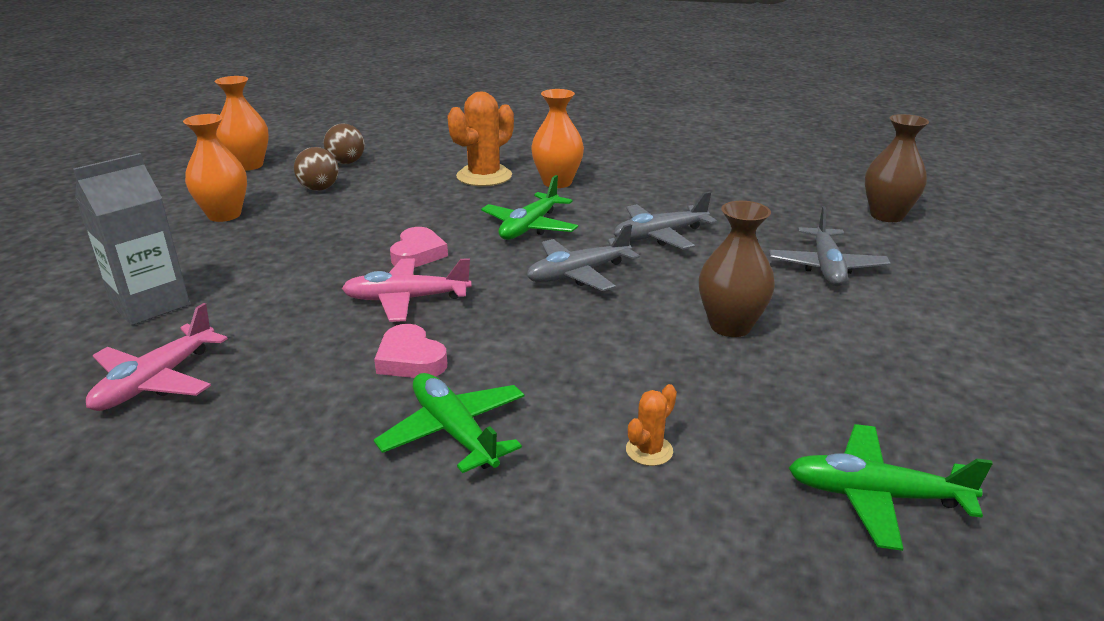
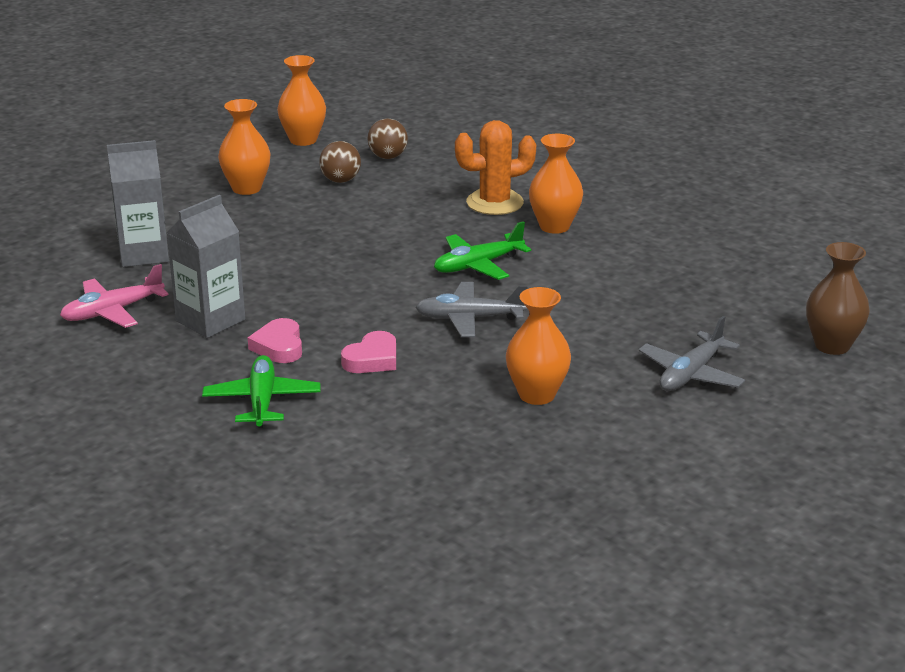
camera: 30 degrees right, 0 degrees up
pink plane [342,258,472,322] -> none
pink heart [390,227,448,267] -> pink heart moved to [341,331,396,373]
grey plane [613,192,717,250] -> none
orange cactus [626,384,677,466] -> none
brown vase [699,201,775,337] -> orange vase [506,287,571,405]
green plane [789,424,993,551] -> none
none -> grey carton [166,195,245,338]

